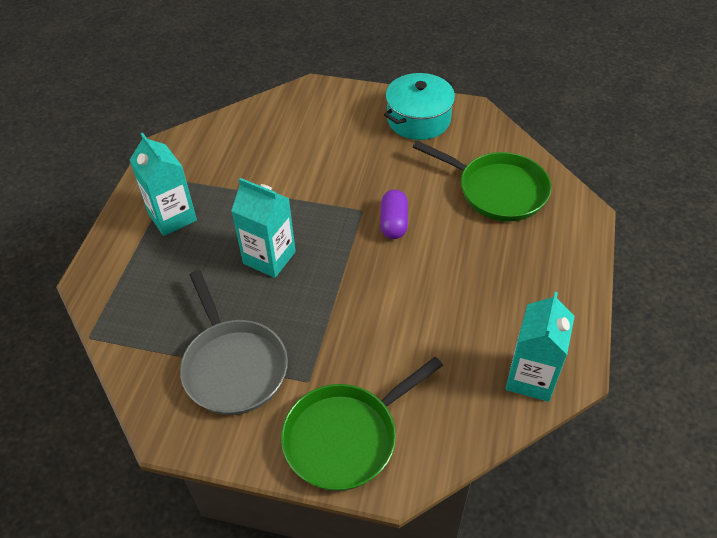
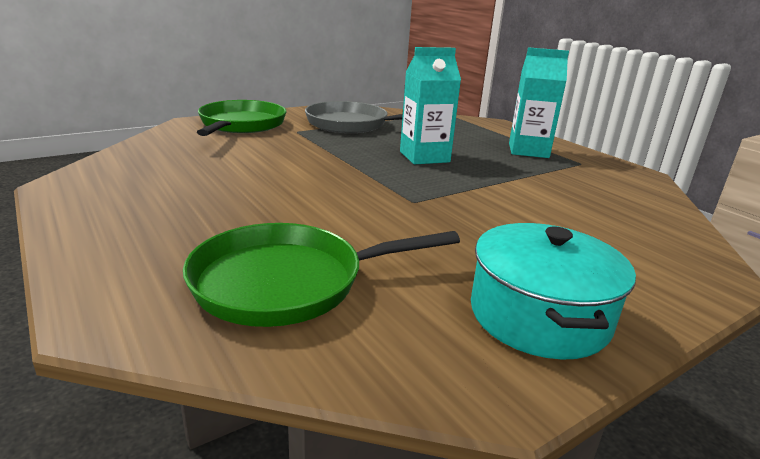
camera: 130 degrees right, 25 degrees down
purple capsule [380,190,408,239] -> none
turquoise carton [506,292,575,402] -> none

